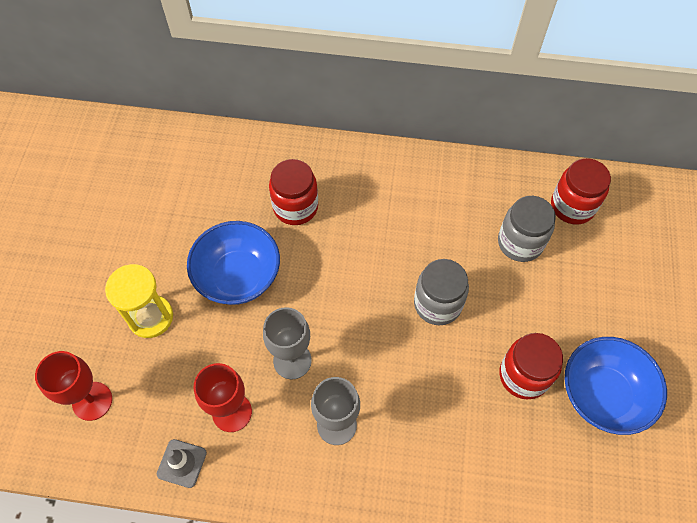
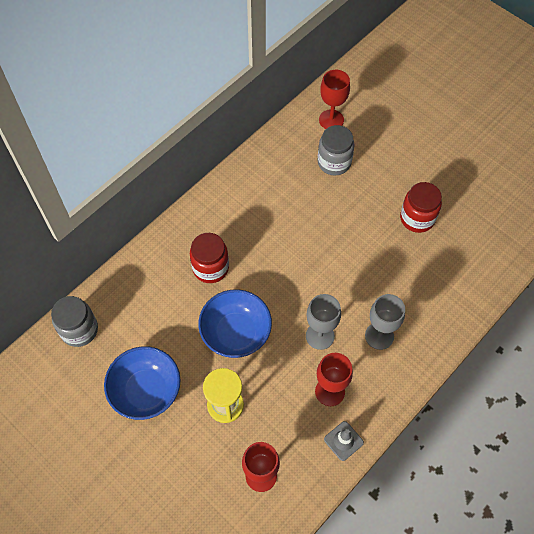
camera: 55 degrees left, 0 degrees up
grey jar [414,259,469,325] -> grey jar moved to [51,296,98,347]
red jar [551,158,611,224] -> red goblet [319,70,350,129]
blue bowl [565,337,667,435] -> blue bowl moved to [104,346,181,420]

